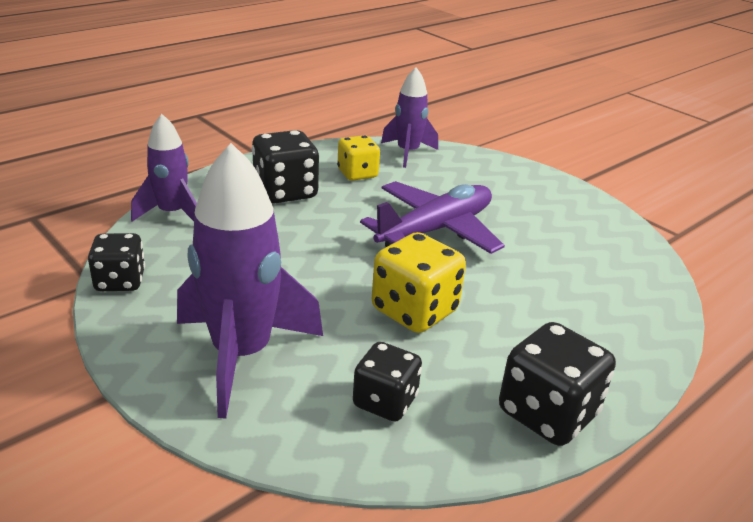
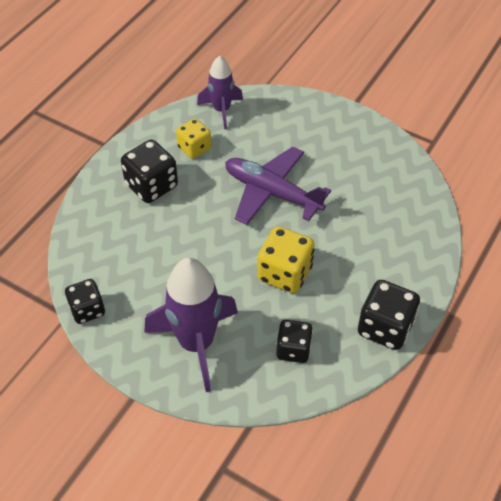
camera: 15 degrees left, 20 degrees up
purple rocket [131,114,197,221] -> none
purple plane [360,181,505,254] -> purple plane turned 90 degrees counterclockwise [225,146,331,225]

